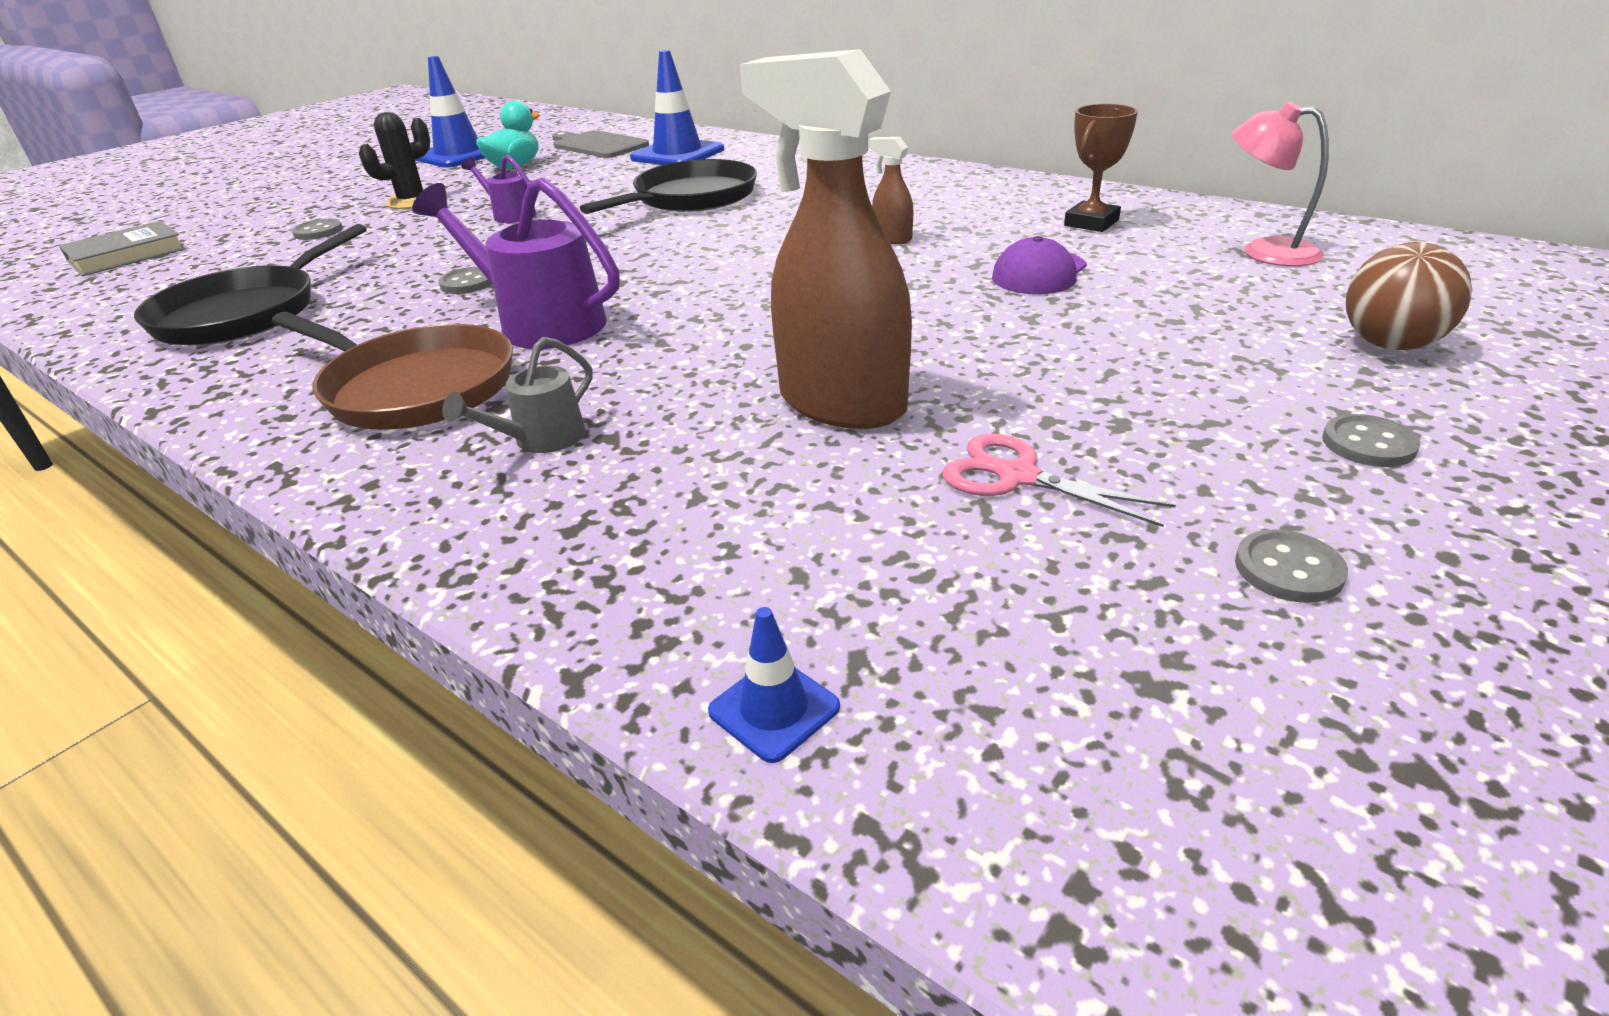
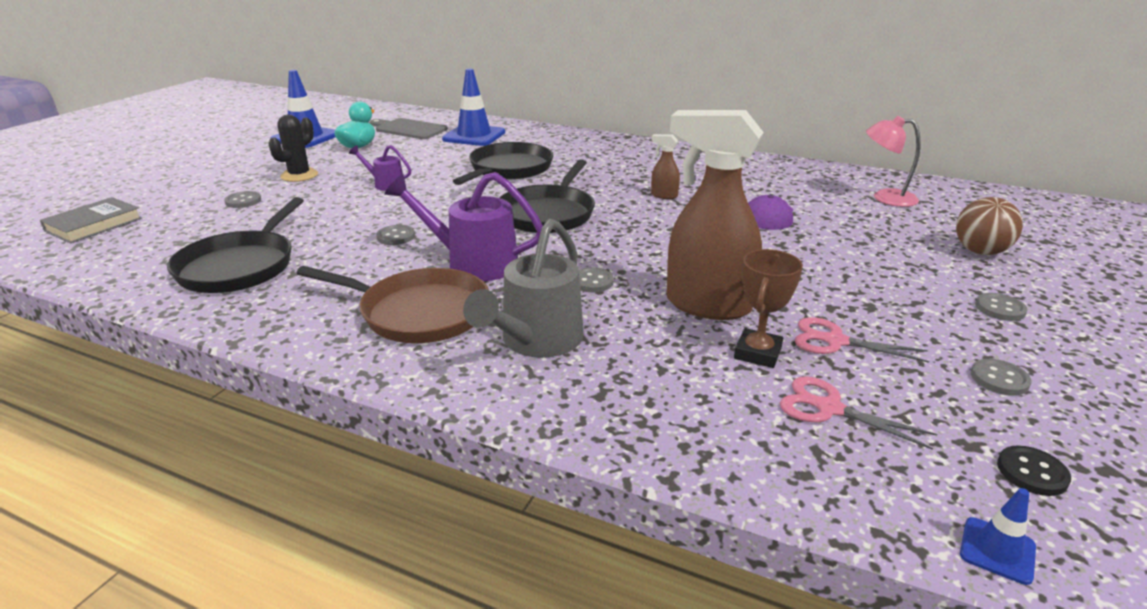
camera: 15 degrees left, 5 degrees down
grey watering can [442,337,593,453] -> grey watering can [463,219,584,358], size x1.85
blue traffic cone [708,607,840,763] -> blue traffic cone moved to [960,488,1036,585]
brown trophy [1064,104,1138,232] -> brown trophy moved to [734,249,803,368]
none -> black pan [500,159,595,233]
none -> grey button [579,267,614,292]
none -> pink scissors [780,376,937,450]
none -> black button [997,445,1071,496]

